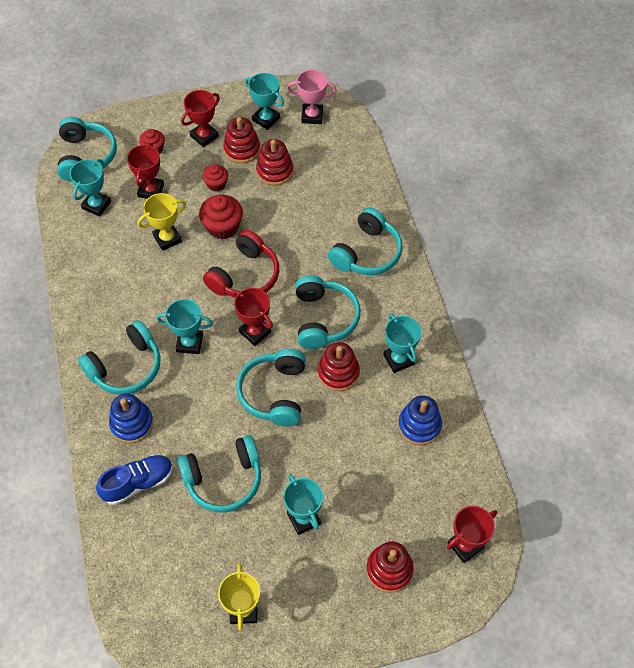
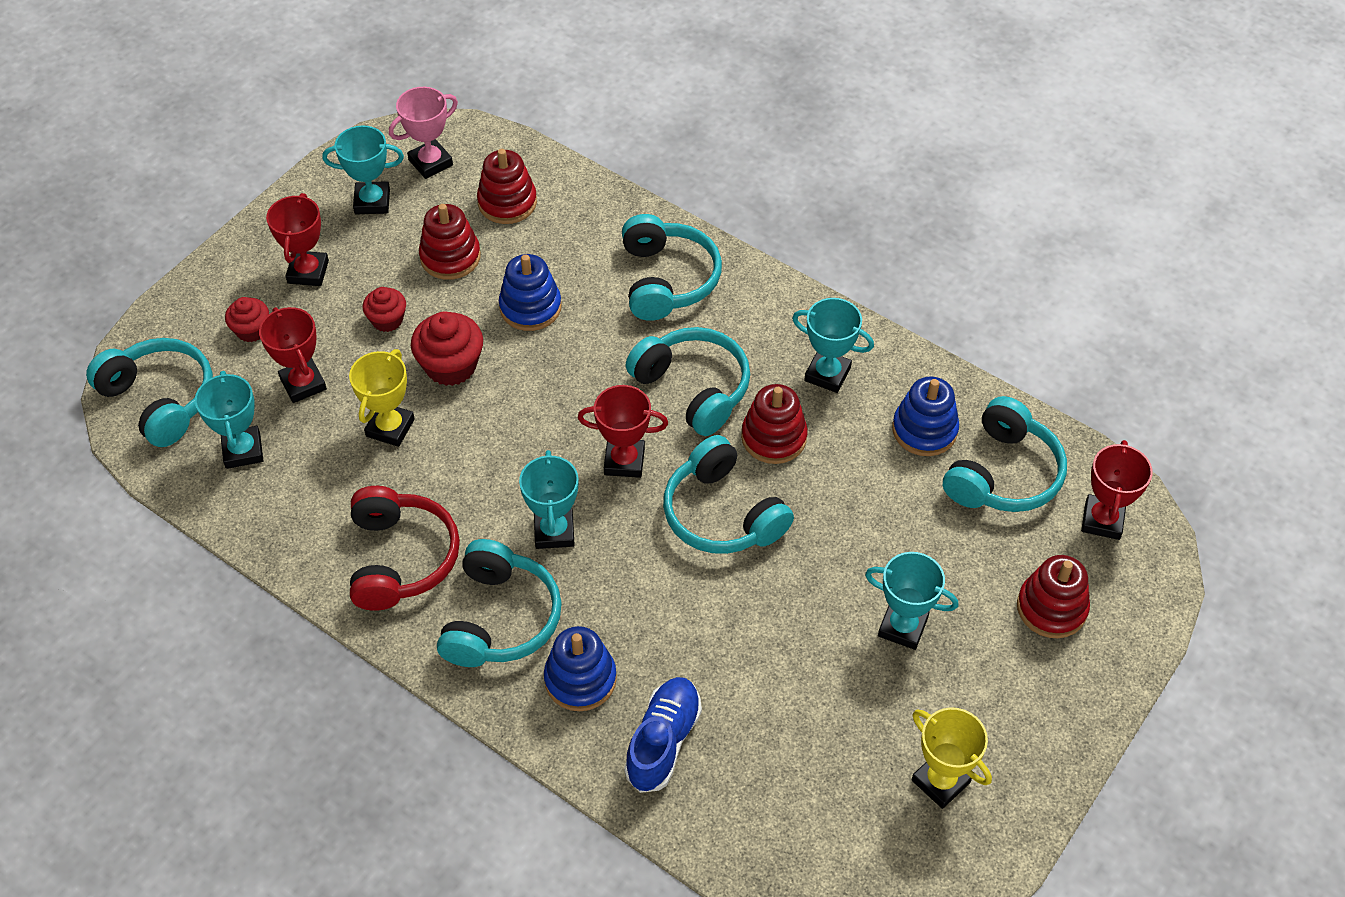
camera: 40 degrees left, 5 degrees down
turquoise trophy [157,299,213,354] -> turquoise trophy turned 60 degrees counterclockwise [519,450,579,549]
turquoise headphones [178,435,261,513] -> turquoise headphones moved to [943,396,1067,512]
red headphones [203,230,279,297] -> red headphones moved to [350,486,460,611]
red stacking toy [223,117,260,163] -> red stacking toy moved to [477,149,537,224]
none -> blue stacking toy [499,254,562,331]

